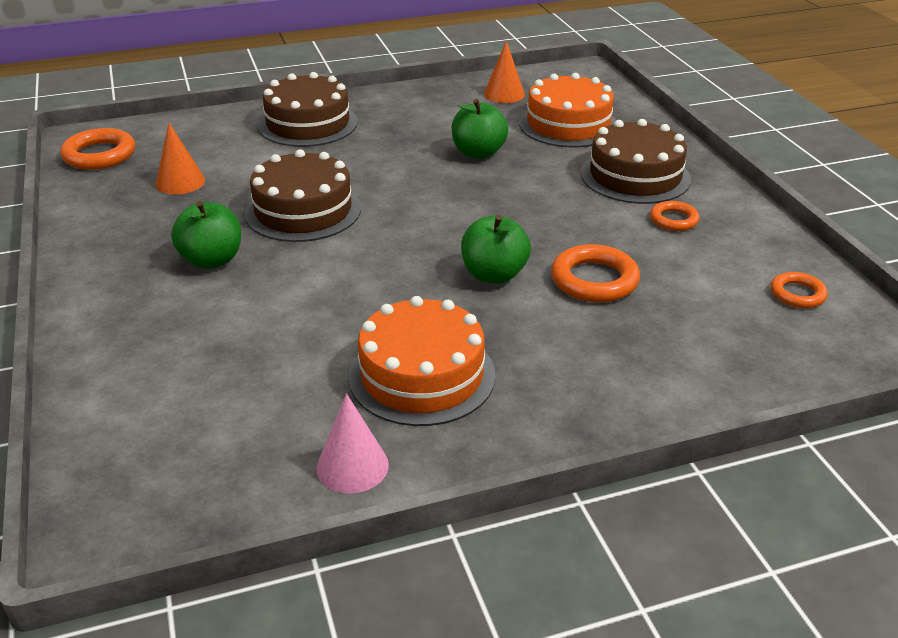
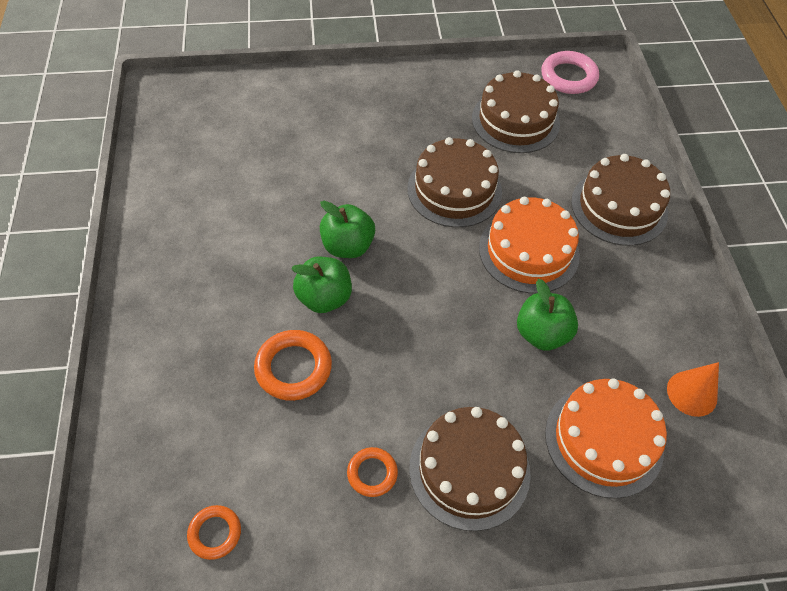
camera: 100 degrees right, 20 degrees up
orange ring [60,128,135,170] -> pink ring [541,51,599,94]
orange cone [156,123,205,195] -> brown cake [472,70,560,153]
green apple [171,201,241,269] -> green apple moved to [320,201,375,258]
pink cone [317,393,389,493] -> none
orange cake [349,296,496,426] -> orange cake moved to [479,197,580,294]

